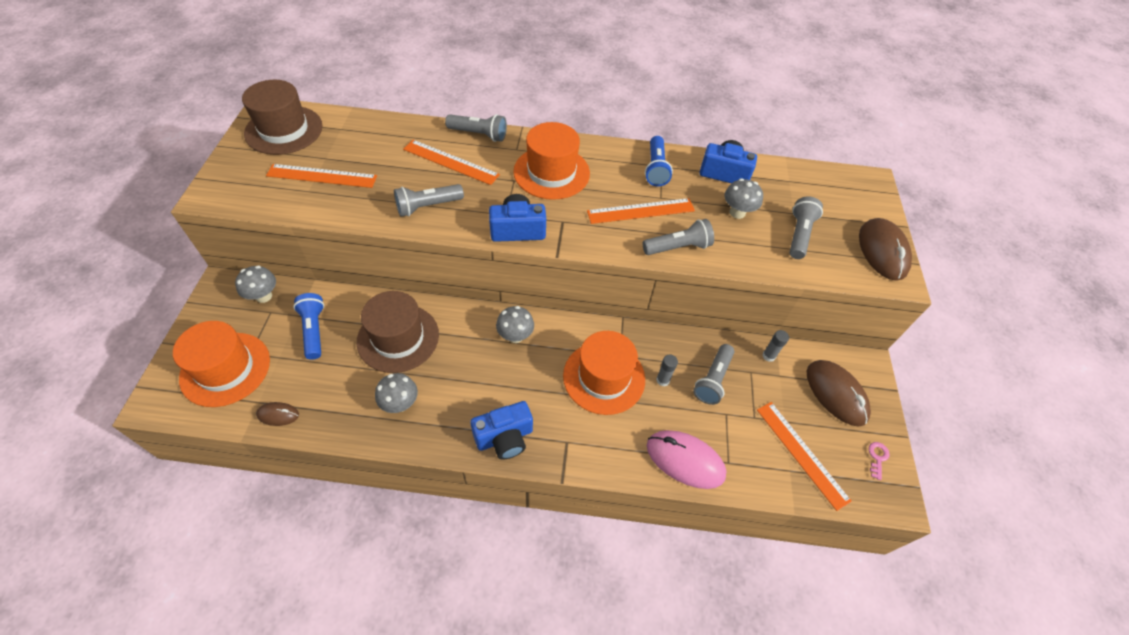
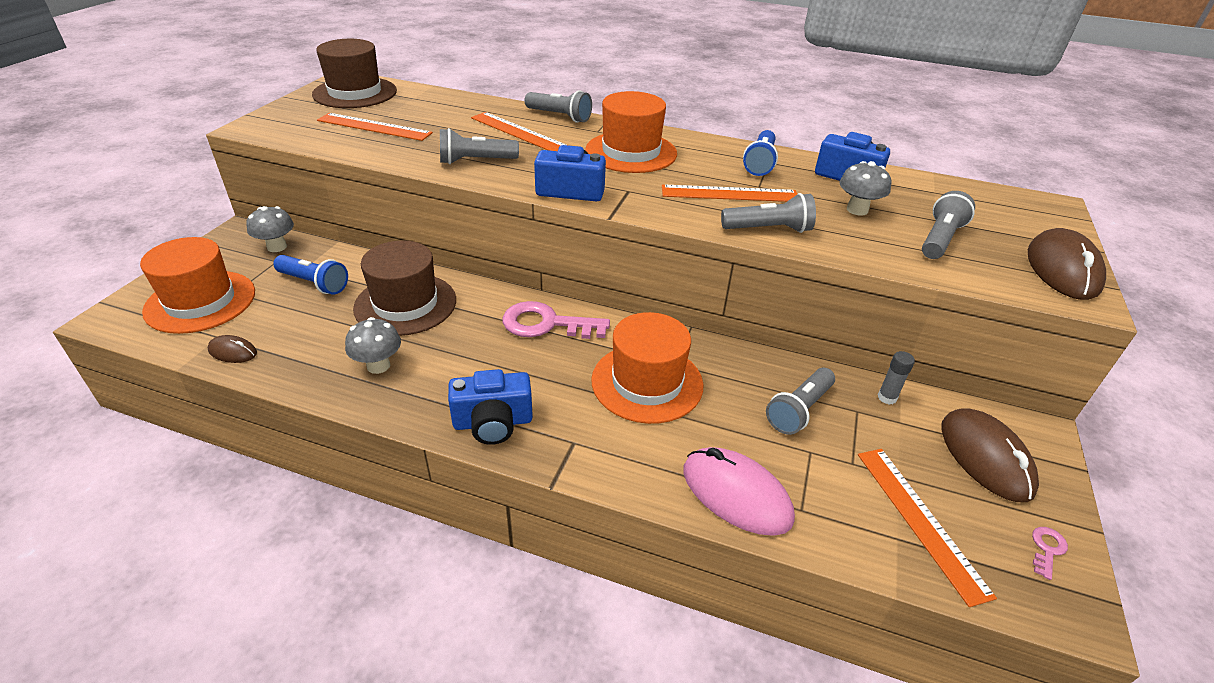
camera: 15 degrees right, 15 degrees down
blue flashlight [293,293,324,360] -> blue flashlight turned 120 degrees clockwise [273,255,348,294]
grey mushroom [496,306,534,343] -> pink key [503,301,610,339]
grey glue stick [656,354,678,386] -> none

